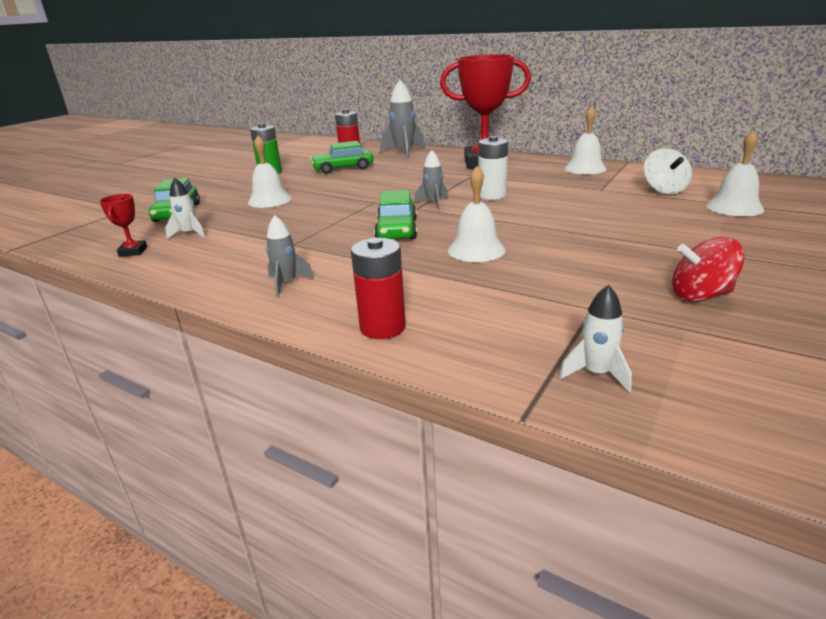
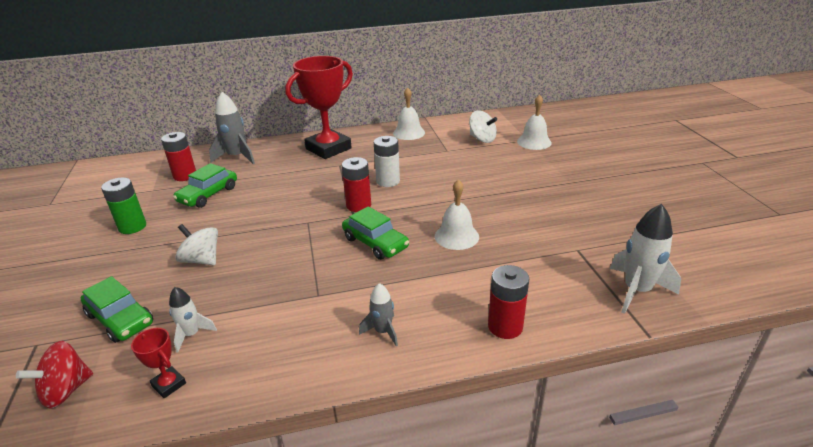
camera: 45 degrees left, 5 degrees up
white bell [248,136,292,208] -> white spinning top [175,224,218,265]
grey rocket [414,150,448,210] -> red battery [342,157,371,212]
white rocket [559,285,632,392] -> white rocket [610,204,681,314], size x1.73
red spinning top [672,237,744,302] -> red spinning top moved to [16,341,93,409]

